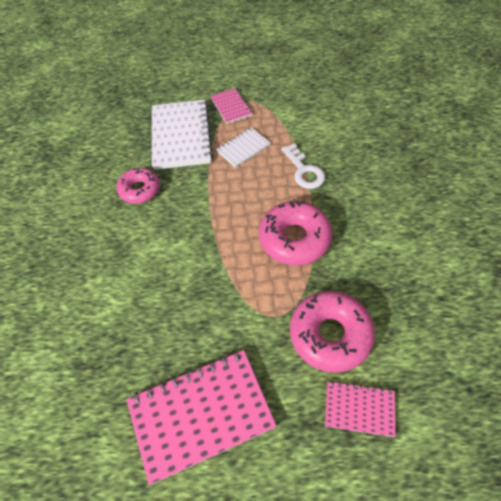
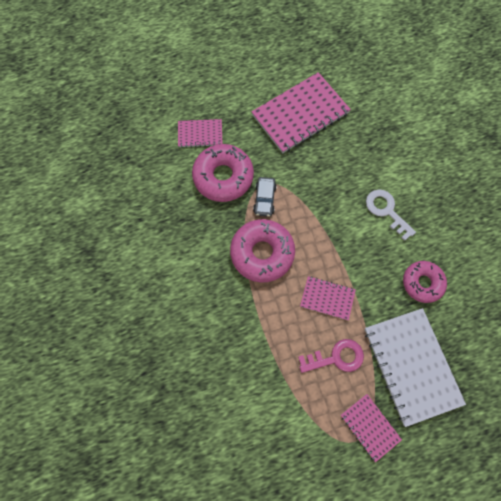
camera: 165 degrees right, 15 degrees up
white notebook [216,128,270,168] -> pink key [298,339,364,373]
white key [282,143,325,189] -> white key moved to [366,190,416,241]
none -> grey car [253,177,277,217]
none -> pink notebook [300,276,356,320]

